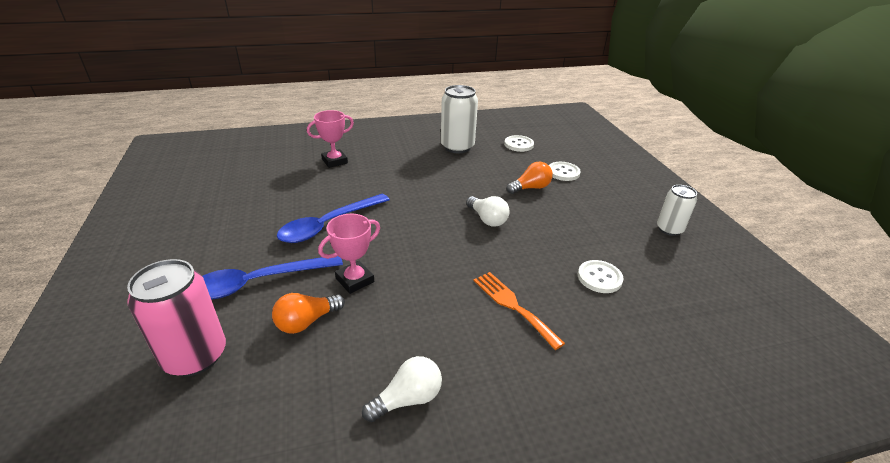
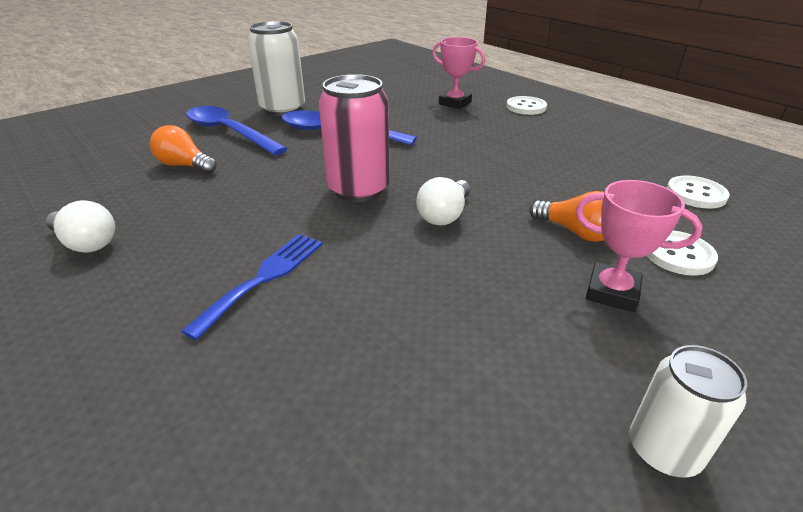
camera: 65 degrees right, 0 degrees up
pink can [127,259,226,376] -> pink can moved to [319,74,390,202]
pink trophy [318,214,380,294] -> pink trophy moved to [575,180,703,312]
white can [441,85,478,153] -> white can moved to [247,21,305,116]
orange fork [474,272,565,350] -> blue fork [181,234,323,340]
white button [578,260,624,293] -> white button moved to [506,96,547,115]

